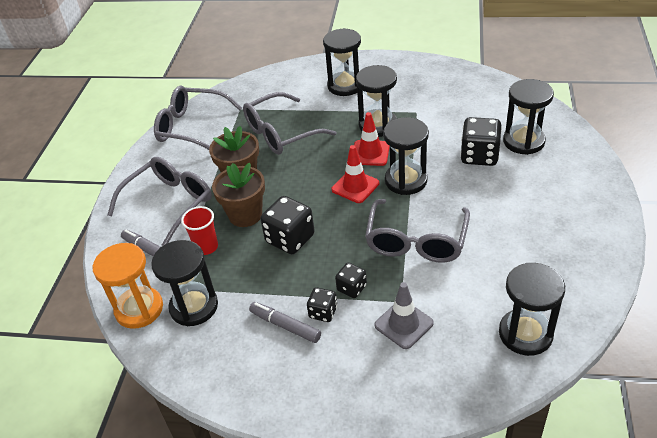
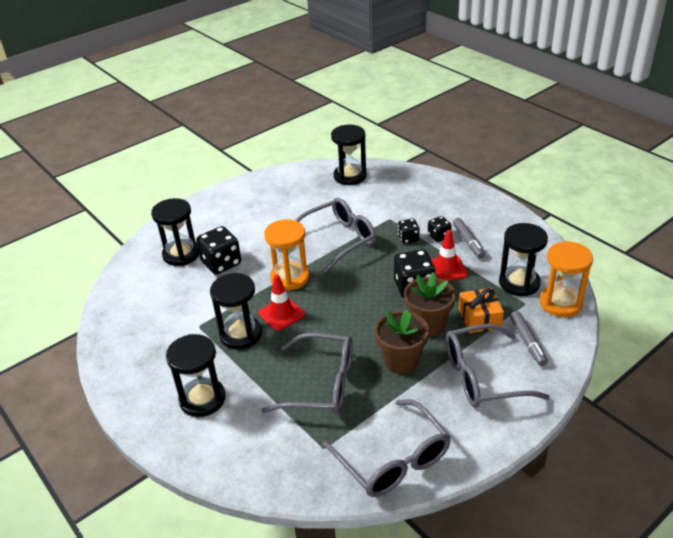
camera: 140 degrees left, 5 degrees down
red cup [181,206,218,255] -> orange gift [459,288,504,333]
red traffic cone [331,145,379,203] -> red traffic cone moved to [431,230,468,281]
grey traffic cone [374,282,434,349] -> none
black hourglass [383,117,429,195] -> orange hourglass [264,219,310,291]

